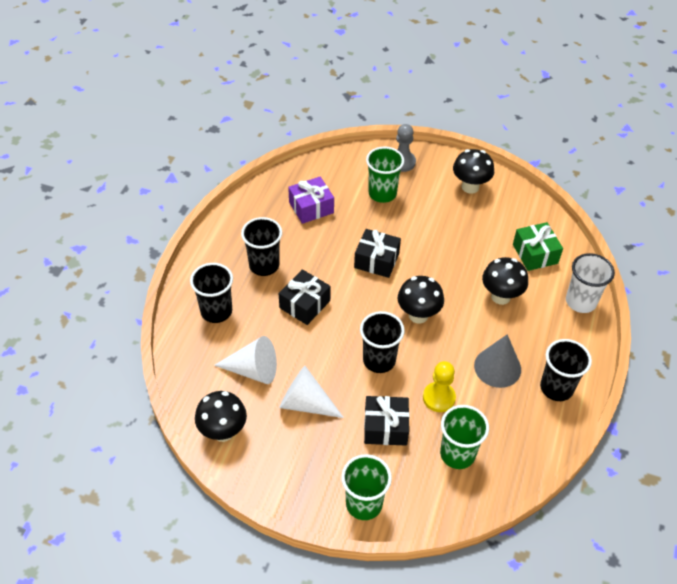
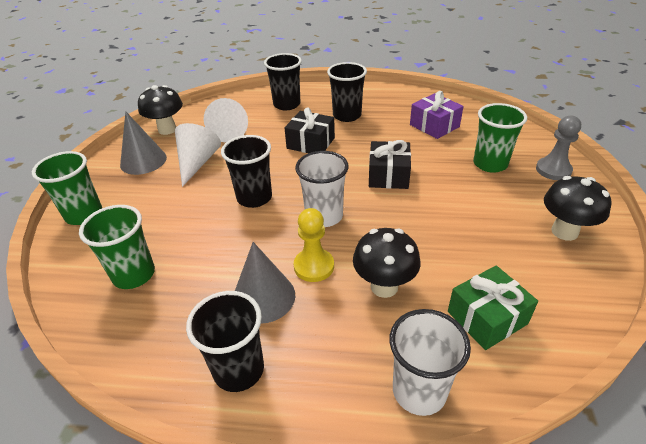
camera: 80 degrees right, 10 degrees down
black gift [364,396,409,446] -> none
black mushroom [398,276,444,324] -> white cup [295,151,349,227]
yellow pawn [423,361,456,412] -> yellow pawn moved to [294,208,334,282]
none -> grey cone [120,112,167,175]

